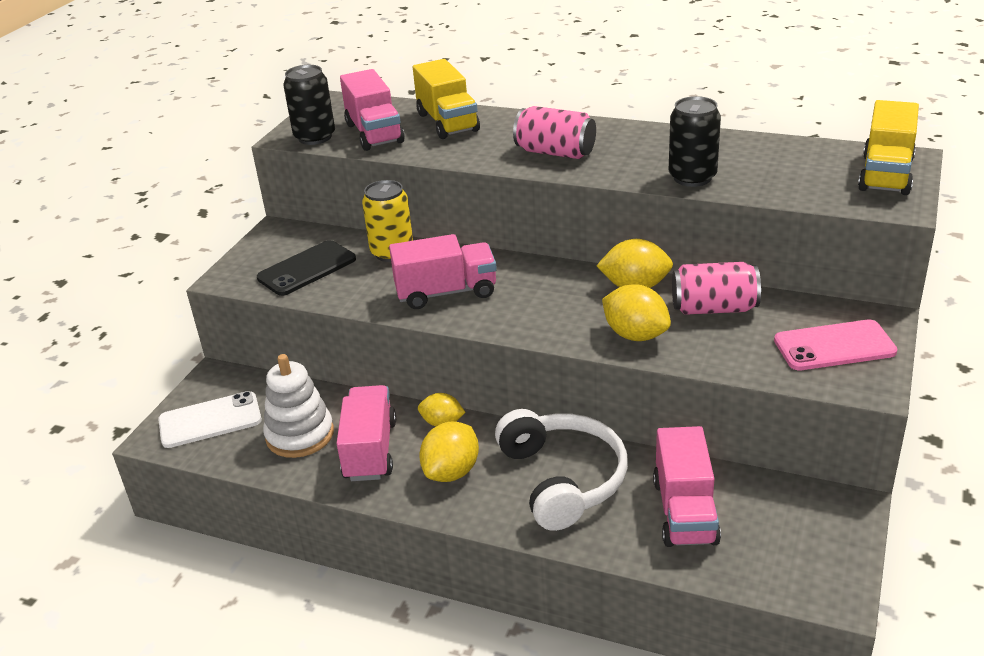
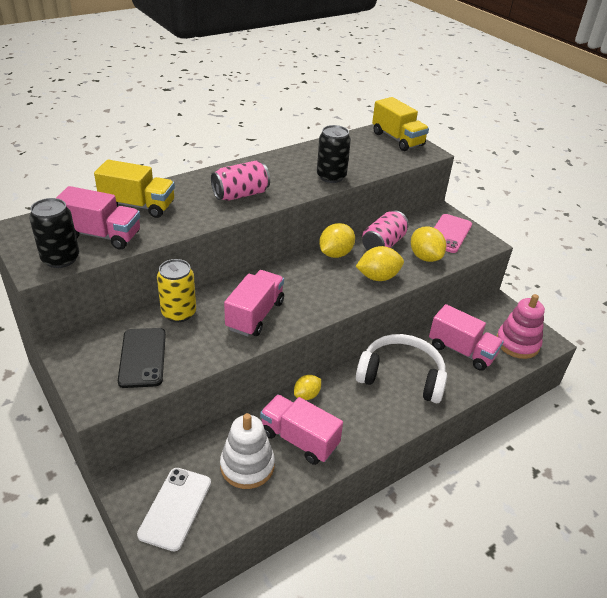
camera: 60 degrees left, 5 degrees up
yellow lemon [419,422,479,482] -> yellow lemon moved to [411,226,446,262]
none -> pink stacking toy [497,294,545,359]

